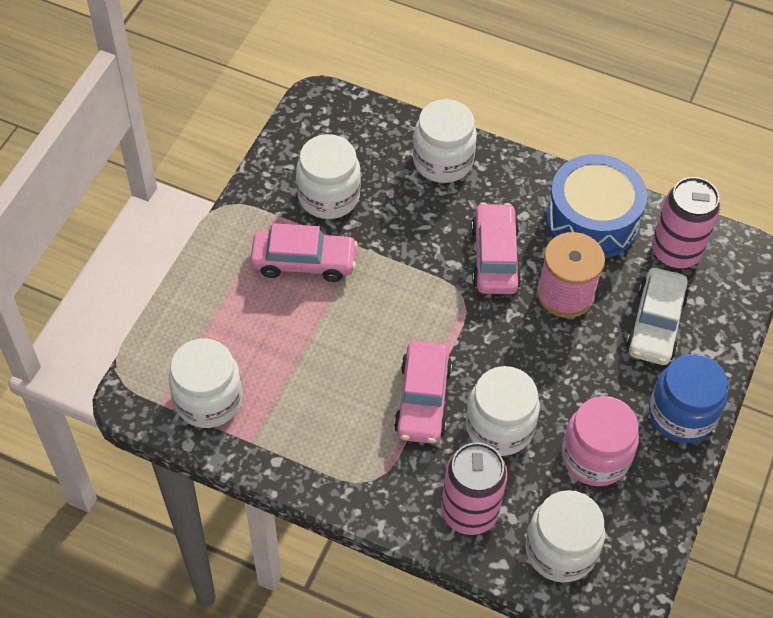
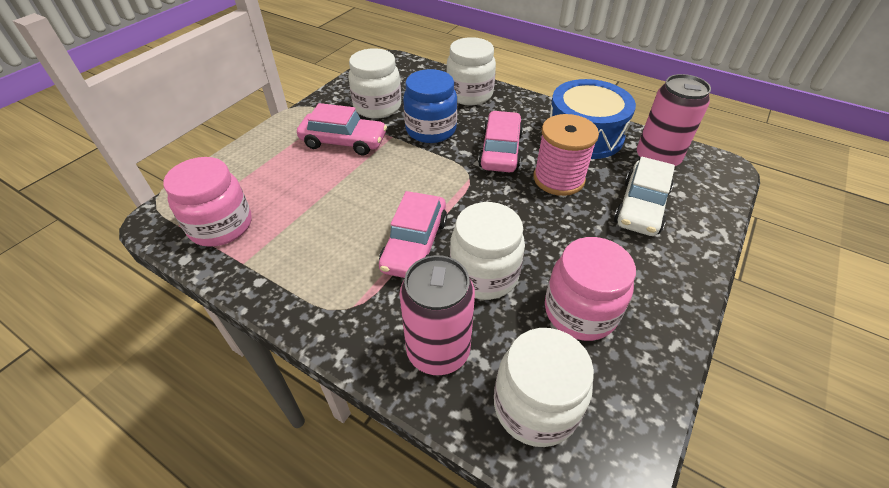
camera: 10 degrees right, 10 degrees down
white jar [168,339,242,428] -> pink jar [163,157,252,247]
blue jar [649,354,728,443] -> blue jar moved to [403,69,457,143]

